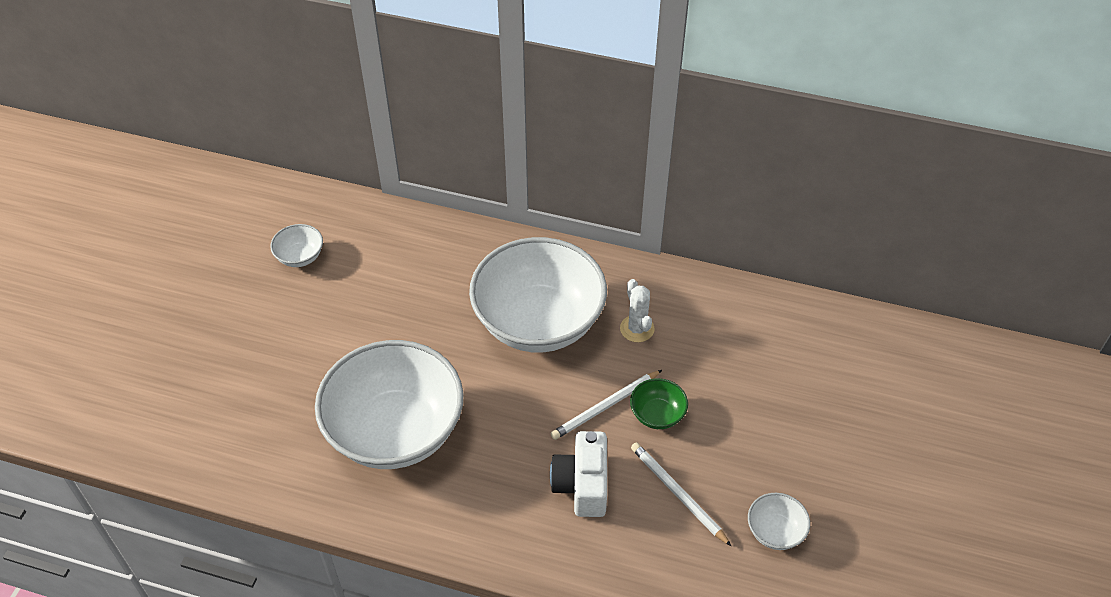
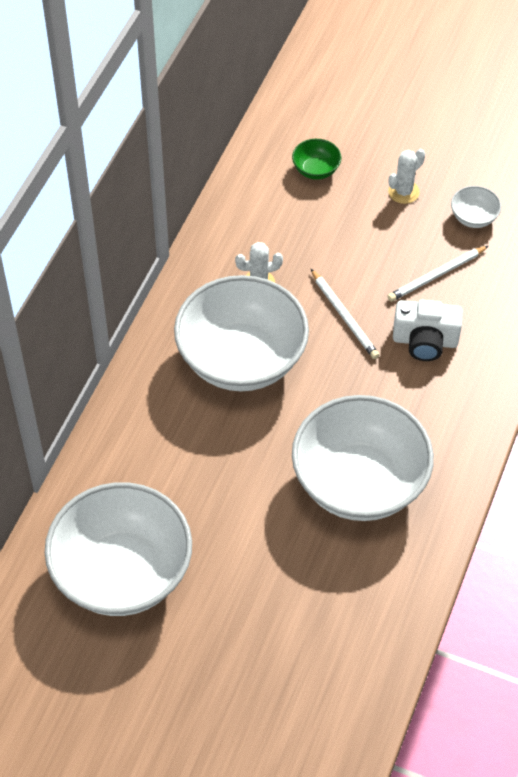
camera: 85 degrees left, 5 degrees up
white bowl [270,224,323,267] -> white bowl [45,482,192,616], size x2.47
green bowl [630,378,688,429] -> green bowl moved to [292,139,341,180]
none -> white cactus [388,149,425,204]

